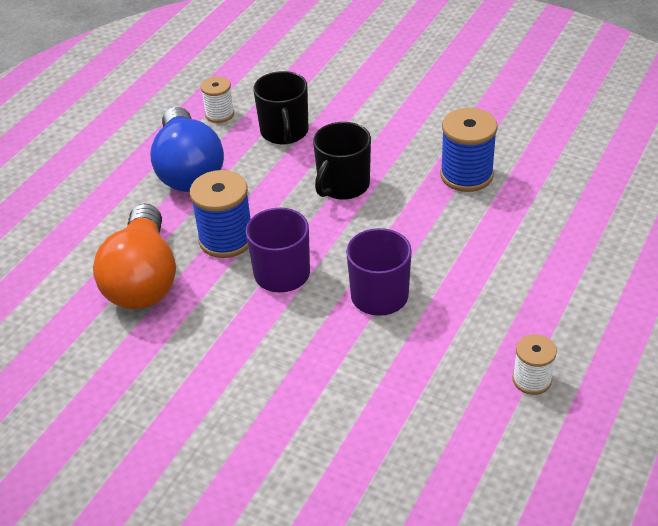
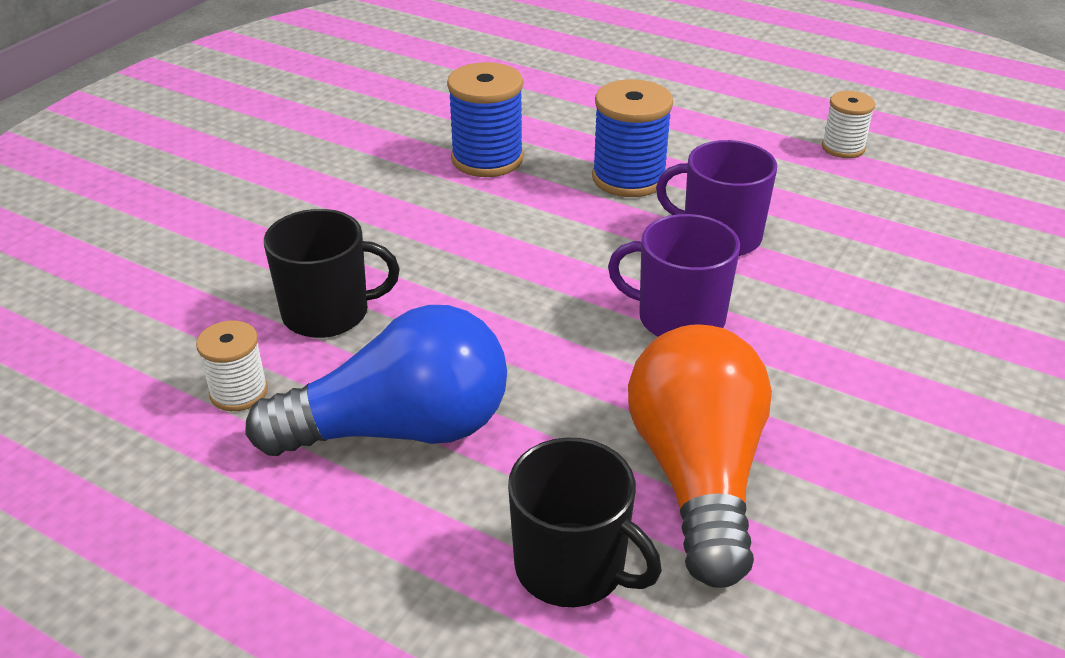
camera: 90 degrees left, 5 degrees down
orange light bulb [93,204,176,309] -> orange light bulb turned 90 degrees counterclockwise [628,324,772,588]
blue spool [190,170,251,258] -> blue spool moved to [592,79,673,197]
black mug [313,122,371,200] -> black mug moved to [508,437,662,607]

